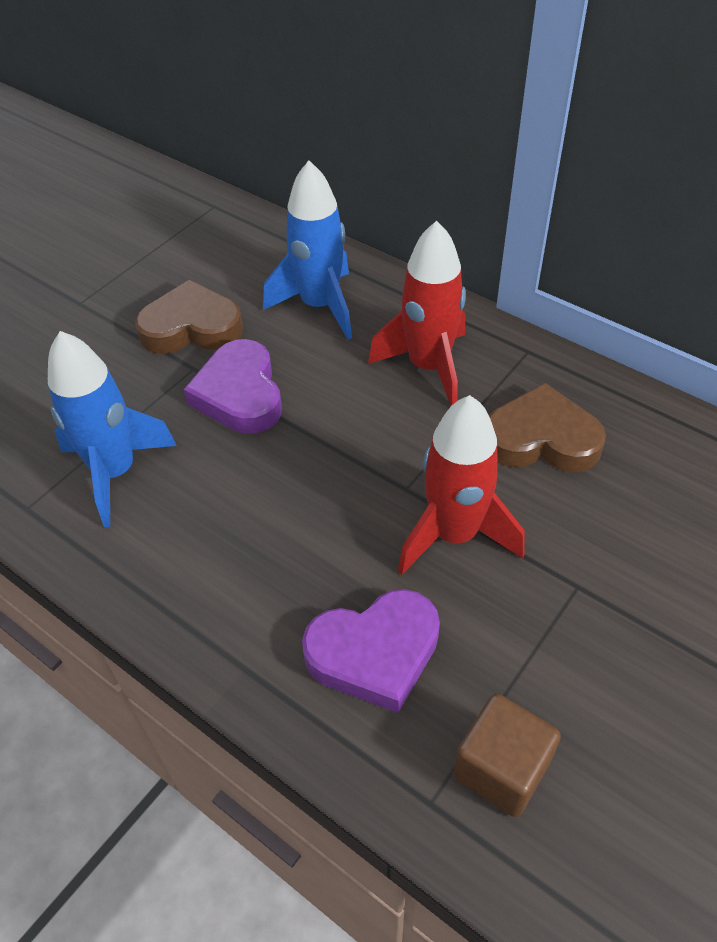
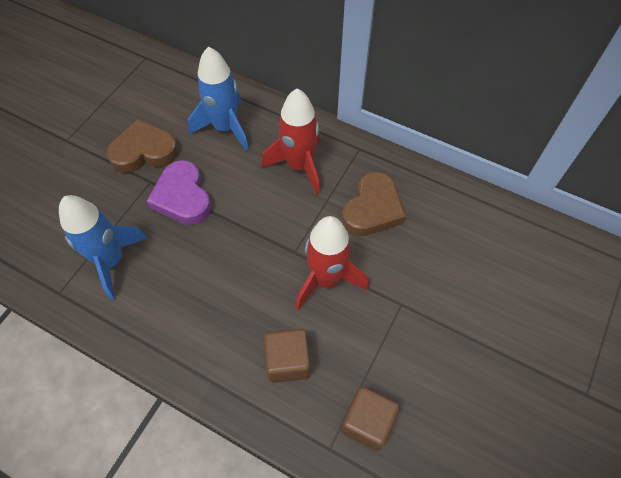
camera: 10 degrees left, 10 degrees up
purple heart [302,589,440,713] -> brown cube [264,329,310,383]
brown heart [489,383,606,472] -> brown heart turned 120 degrees clockwise [342,172,406,236]

